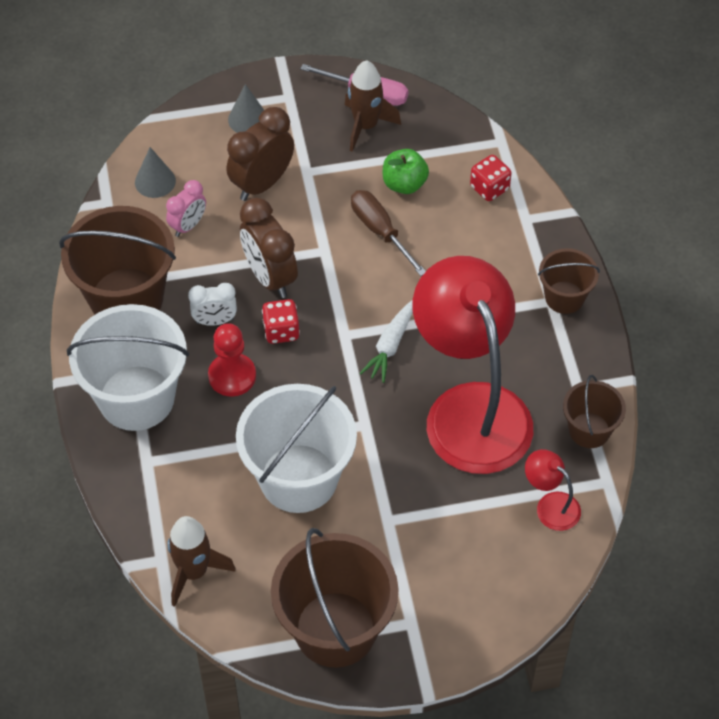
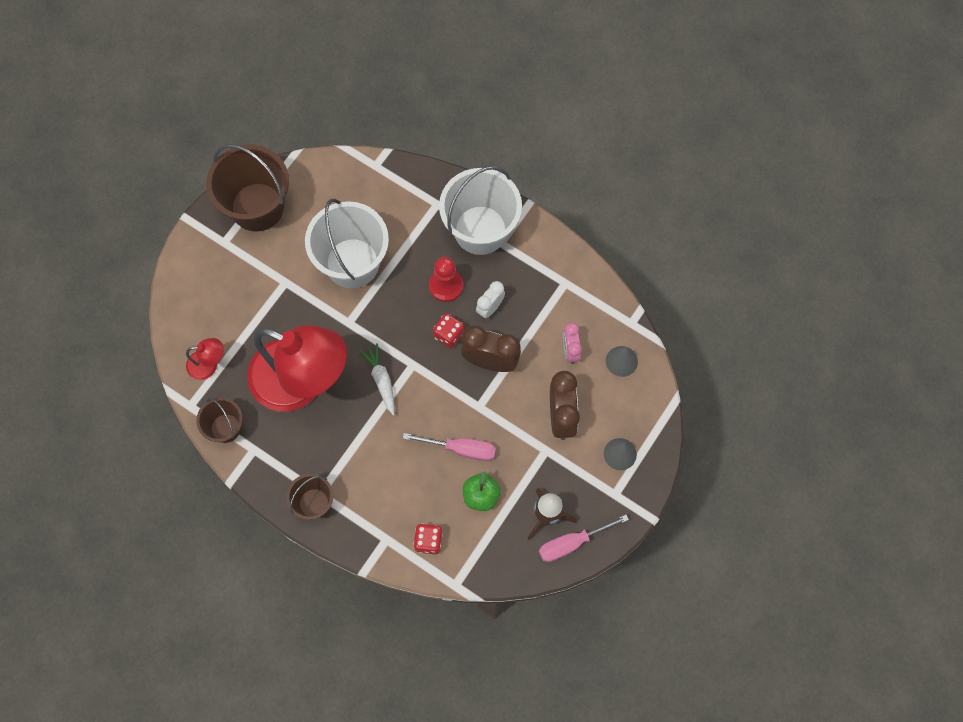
camera: 135 degrees right, 15 degrees up
brown bucket [59,206,176,314] -> none
brown rocket [167,516,236,607] -> none
brown screwdriver [351,190,426,276] -> pink screwdriver [403,433,496,461]

